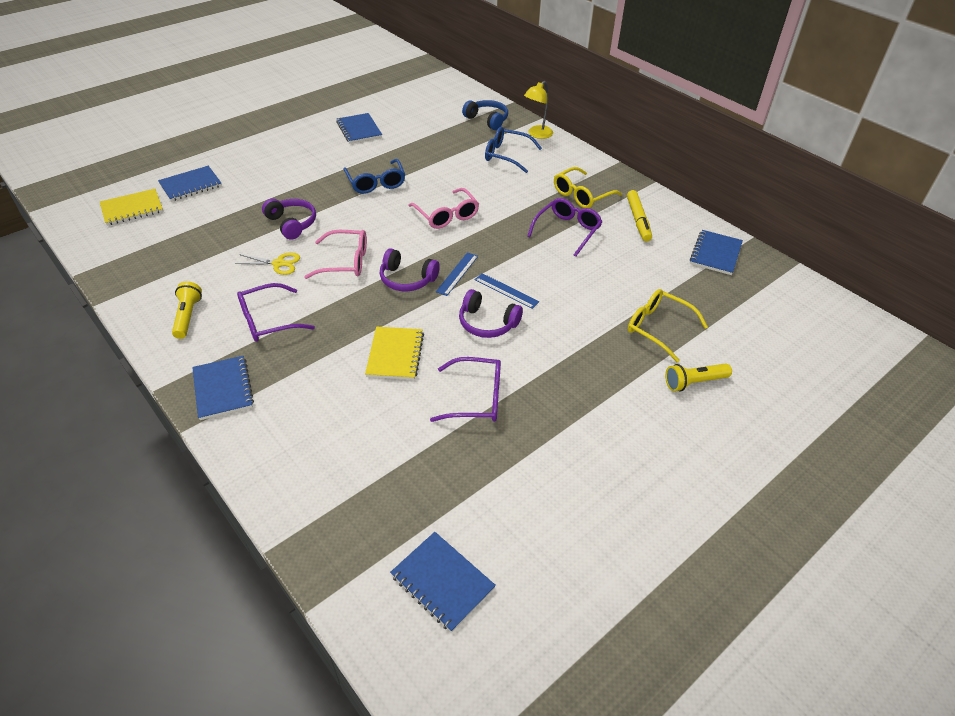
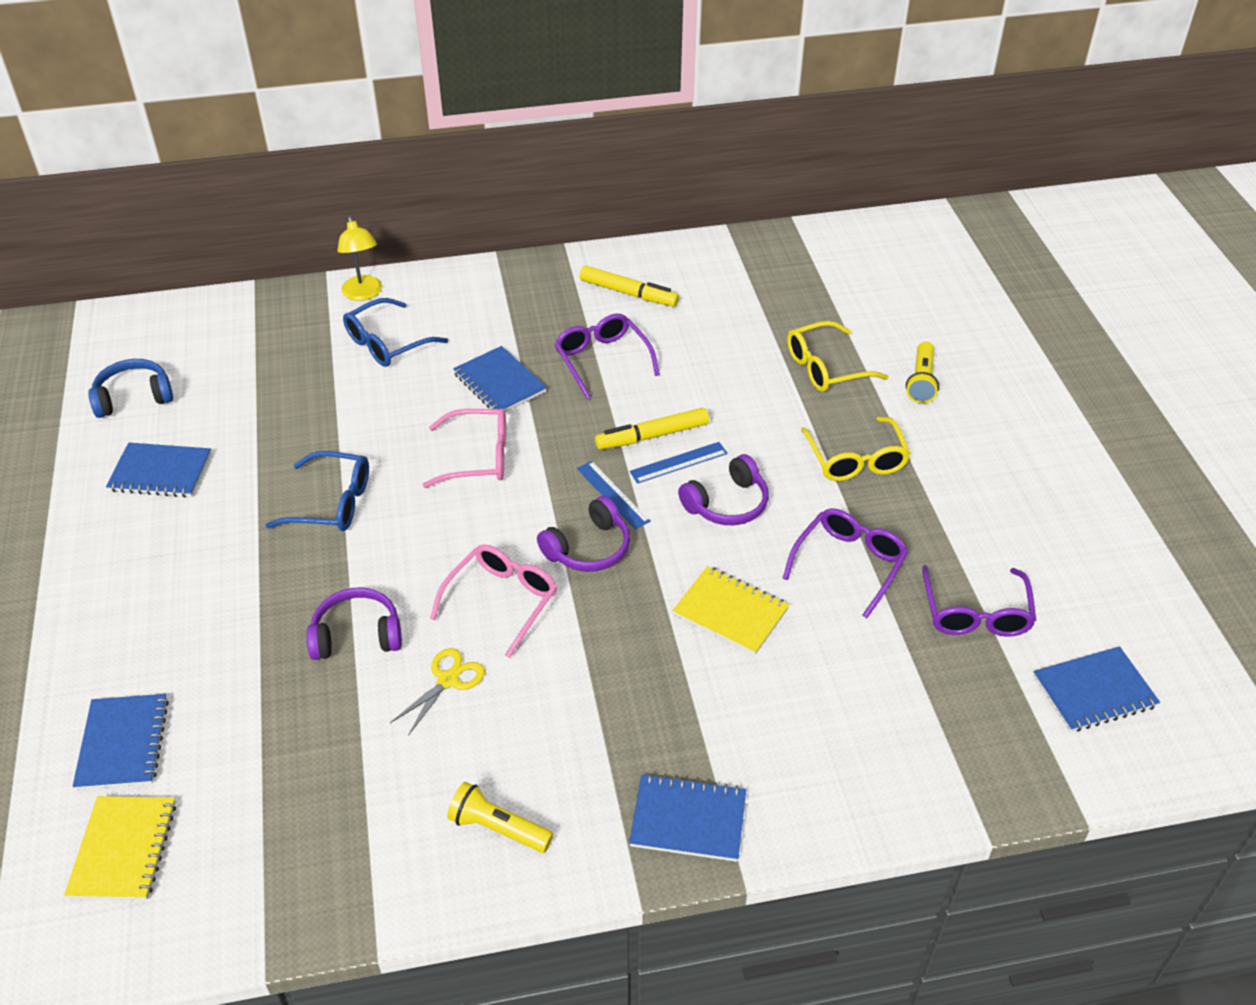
camera: 60 degrees left, 0 degrees up
purple glasses [237,283,315,342] -> purple glasses moved to [922,565,1036,637]
blue headphones [462,100,508,130] -> blue headphones moved to [88,359,173,418]
yellow glasses [554,167,622,208] -> yellow glasses moved to [801,417,911,481]
blue notebook [690,230,743,275] -> blue notebook moved to [453,346,547,415]
none -> yellow marker [595,408,709,450]

